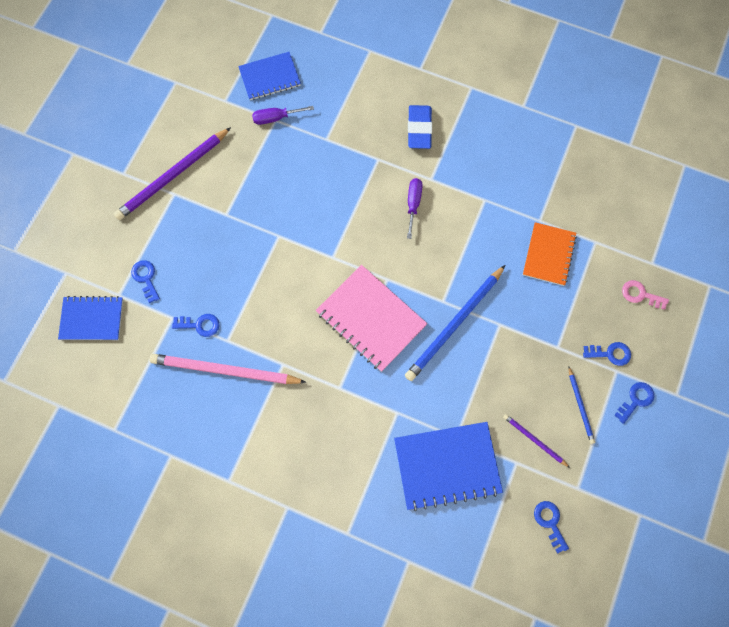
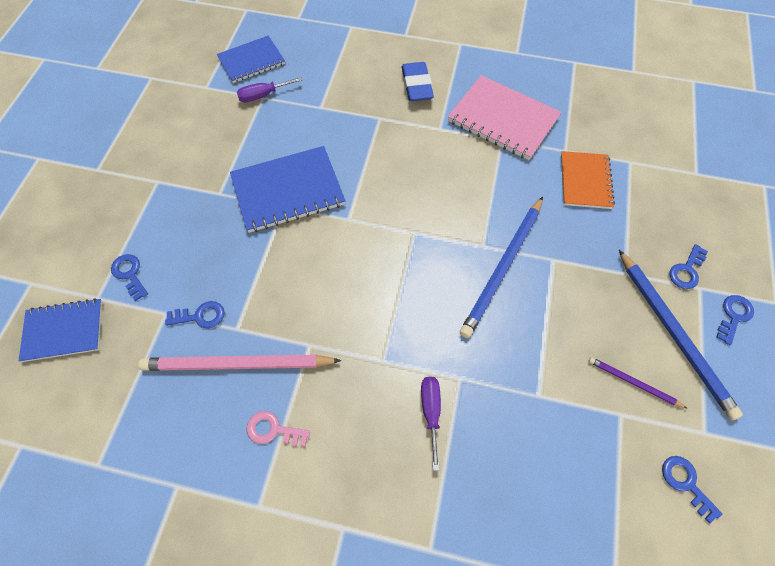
camera: 10 degrees left, 10 degrees down
purple pencil [114,127,231,220] -> none
pink notebook [316,265,427,372] -> pink notebook moved to [448,75,562,160]
blue notebook [394,422,503,511] -> blue notebook moved to [230,146,346,233]
purple screwdriver [407,178,423,239] -> purple screwdriver moved to [421,376,441,471]
blue pencil [569,367,595,444] -> blue pencil [619,250,743,420], size x2.01
blue key [583,342,631,366] -> blue key turned 135 degrees clockwise [670,244,708,289]
pink key [622,280,669,310] -> pink key moved to [247,411,310,446]

